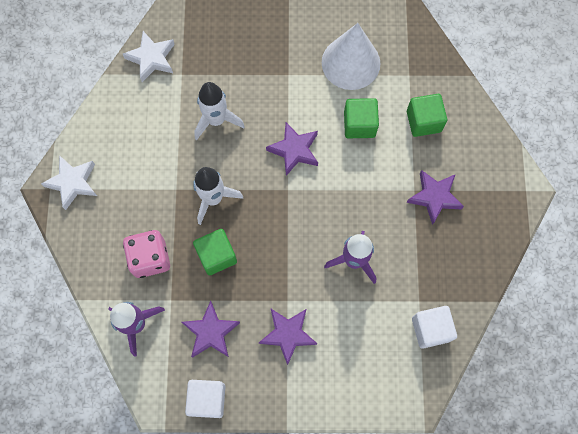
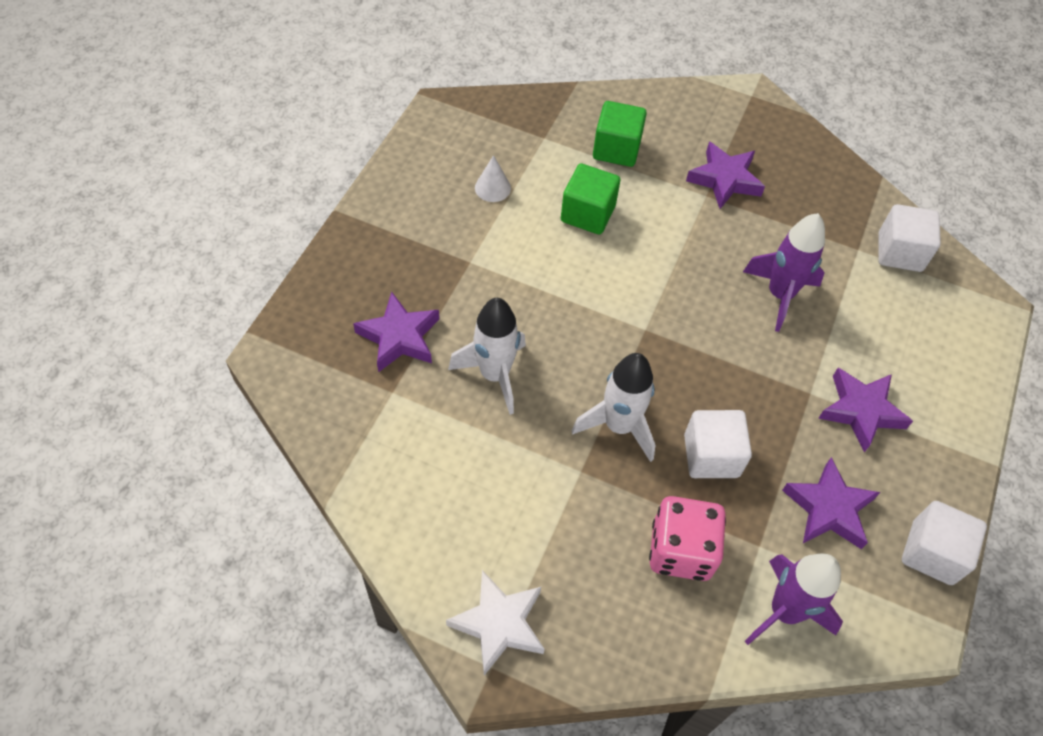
camera: 70 degrees left, 15 degrees down
white star [123,31,175,82] -> none
green cube [193,229,237,275] -> white cube [684,410,752,478]
purple star [266,122,318,176] -> purple star moved to [353,292,439,372]
white cone [322,23,380,90] -> white cone [475,155,511,202], size x0.42

